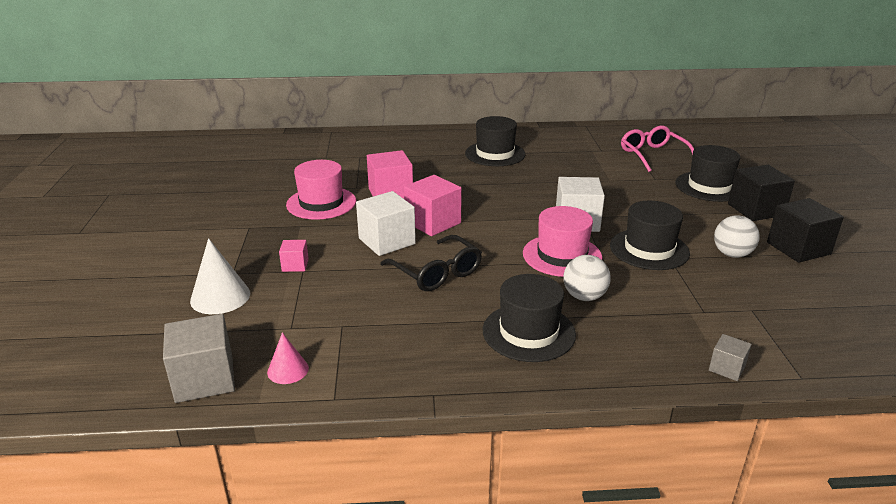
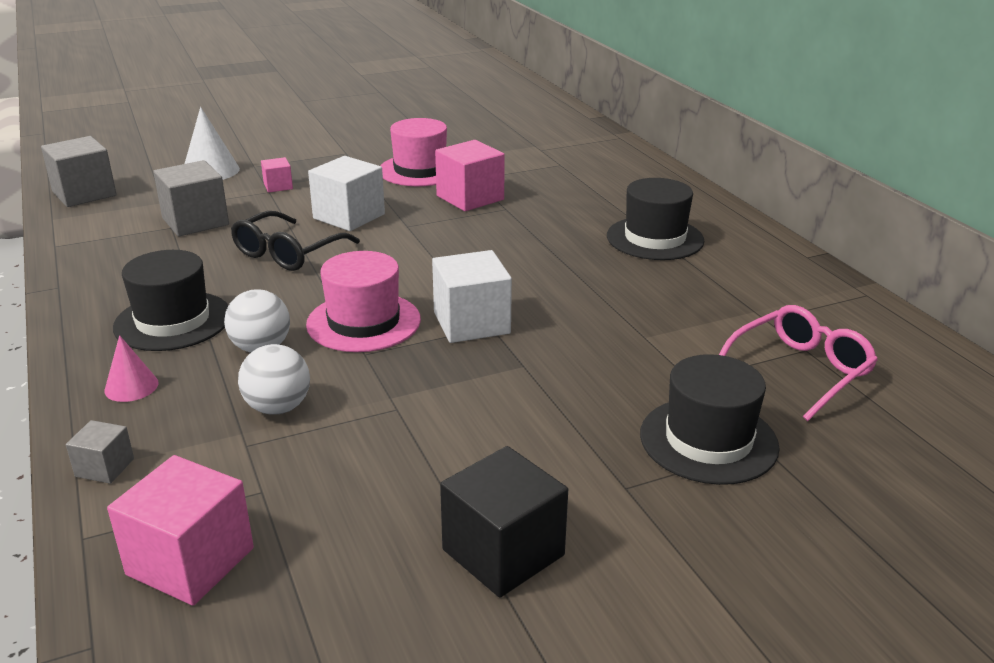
camera: 70 degrees right, 0 degrees up
pink cone [267,332,309,384] -> pink cone moved to [104,335,159,402]
pink cube [404,175,462,236] -> pink cube moved to [107,455,254,606]
black hat [610,201,690,270] -> none
white ball [714,215,760,258] -> white ball moved to [238,344,310,415]
black cube [728,165,795,221] -> none
none -> grey cube [153,160,229,236]

